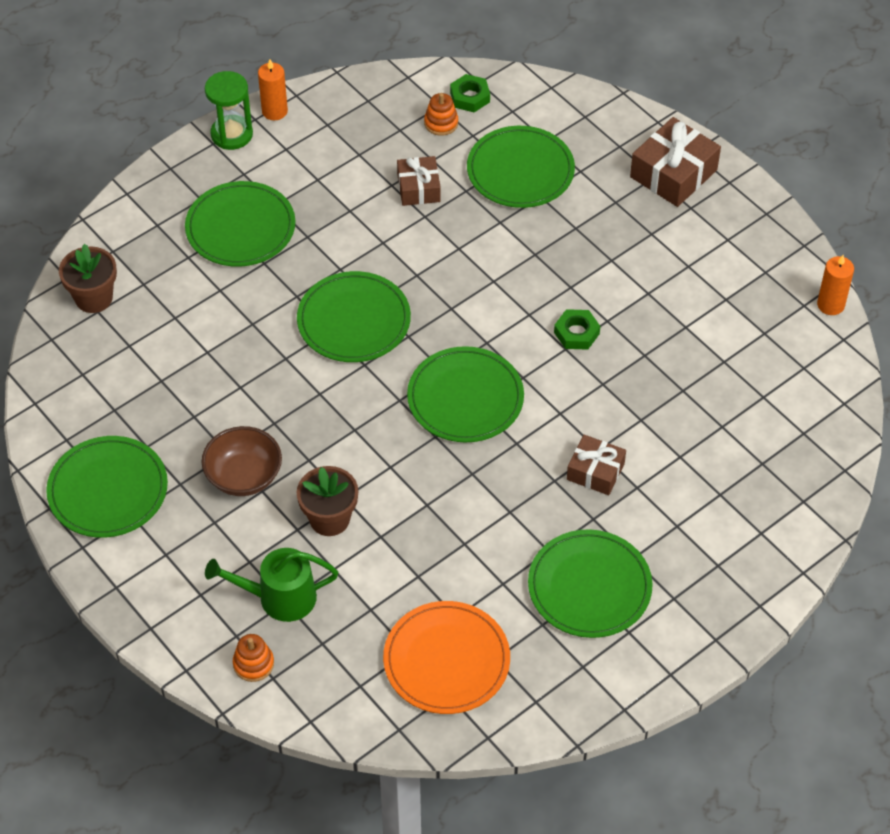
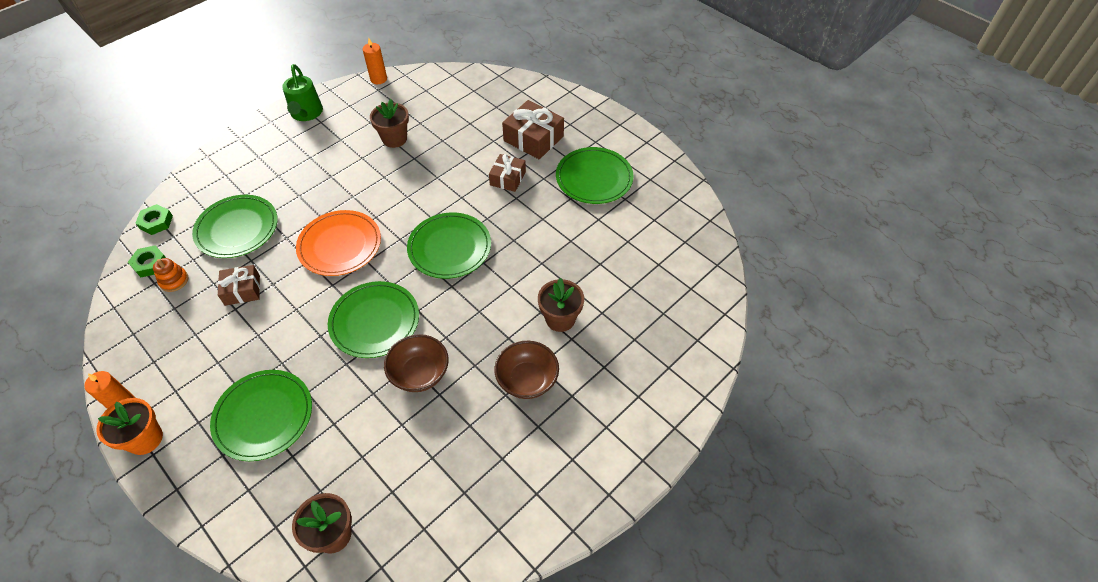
camera: 95 degrees left, 0 degrees up
green plate [46,436,168,538] -> none
green hourglass [205,71,253,150] -> orange flower pot [96,398,163,455]
green watering can [205,548,338,622] -> green watering can moved to [282,64,323,121]
orange stacking toy [233,634,274,682] -> none
orange plate [383,601,510,714] -> orange plate moved to [296,210,381,276]
green nut [554,309,600,350] -> green nut moved to [136,204,173,235]
brown gift [630,117,721,207] -> brown gift moved to [502,100,564,159]
none -> brown flower pot [370,99,409,148]
none -> brown bowl [384,334,449,392]

